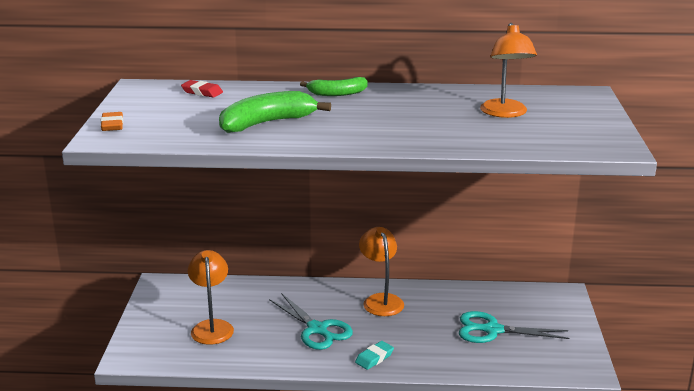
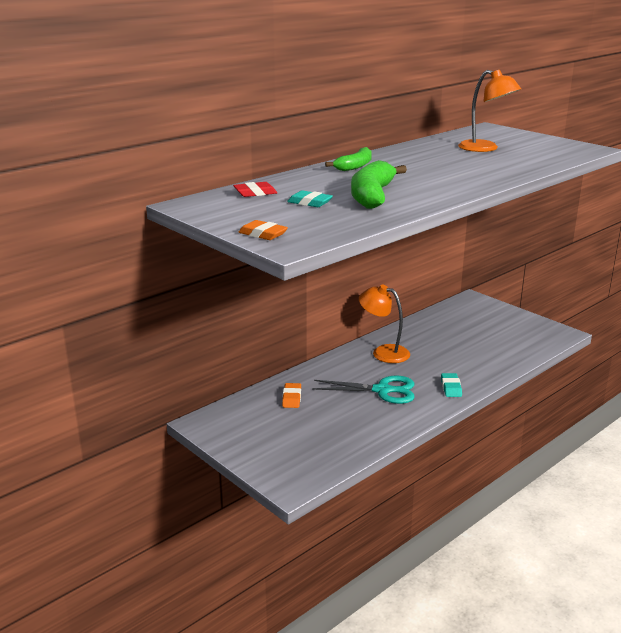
camera: 45 degrees left, 0 degrees up
orange lamp [188,250,234,345] -> none
turquoise scissors [459,311,569,343] -> none
none -> orange eraser [282,383,301,408]
none -> turquoise eraser [287,190,333,207]

